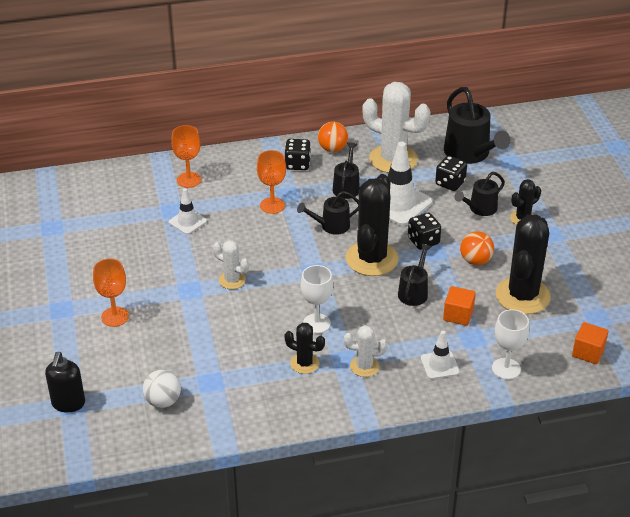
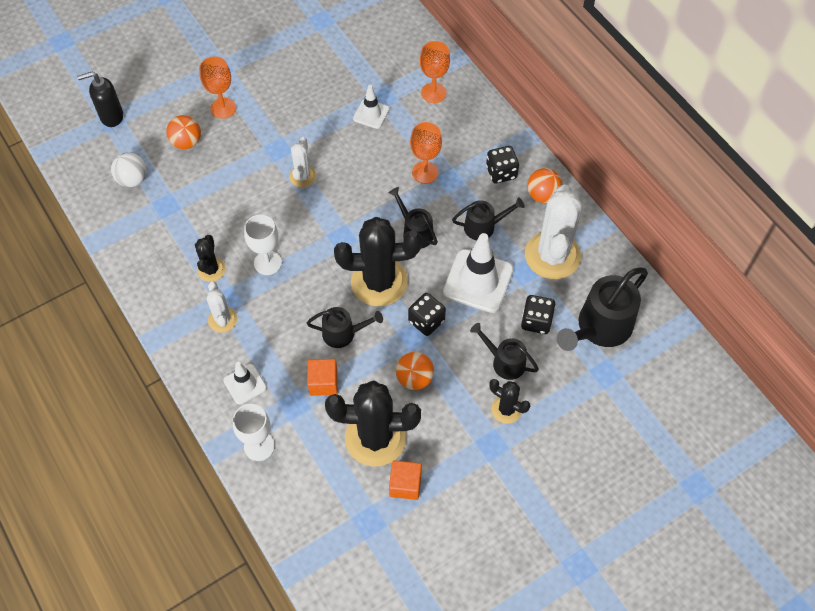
camera: 70 degrees right, 20 degrees up
orange cube [572,322,608,364] -> orange cube moved to [389,460,422,500]
none -> orange ball [166,115,201,149]

